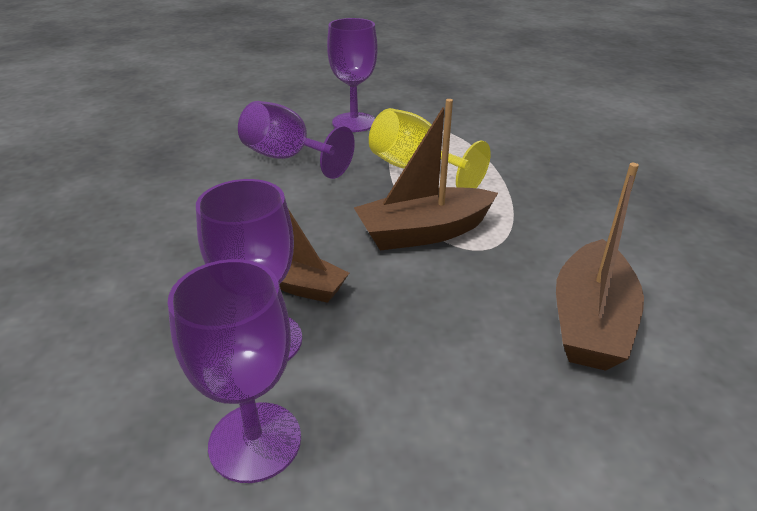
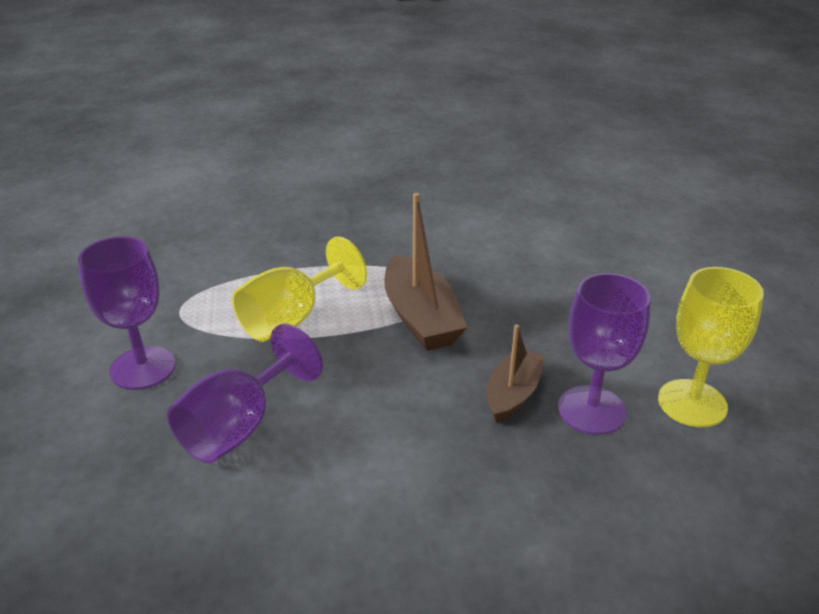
camera: 90 degrees left, 0 degrees up
purple goblet [168,259,301,483] -> yellow goblet [658,267,764,427]
brown boat [556,163,644,371] -> none

